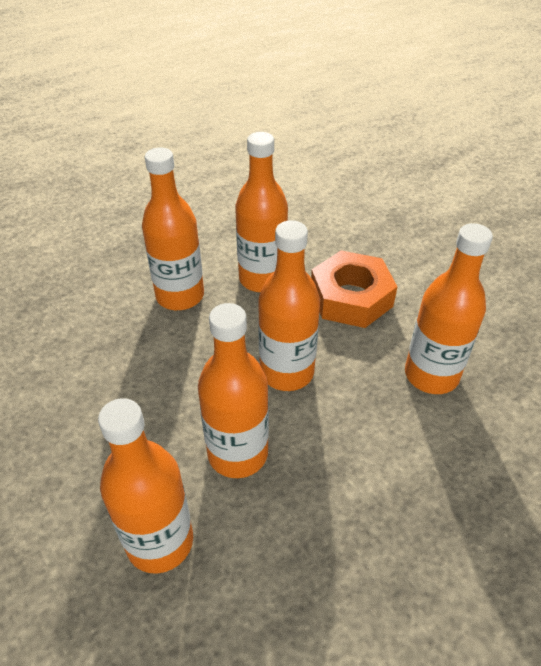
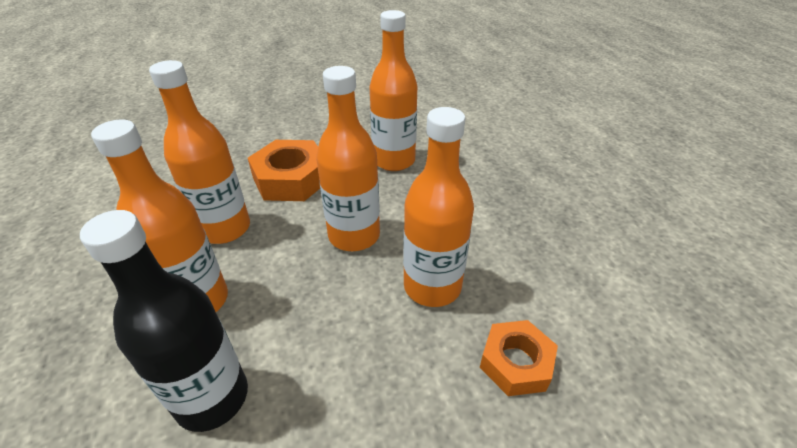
camera: 75 degrees left, 5 degrees down
orange bottle [98,398,193,574] -> orange nut [480,320,558,396]
none -> black bottle [80,210,248,432]

